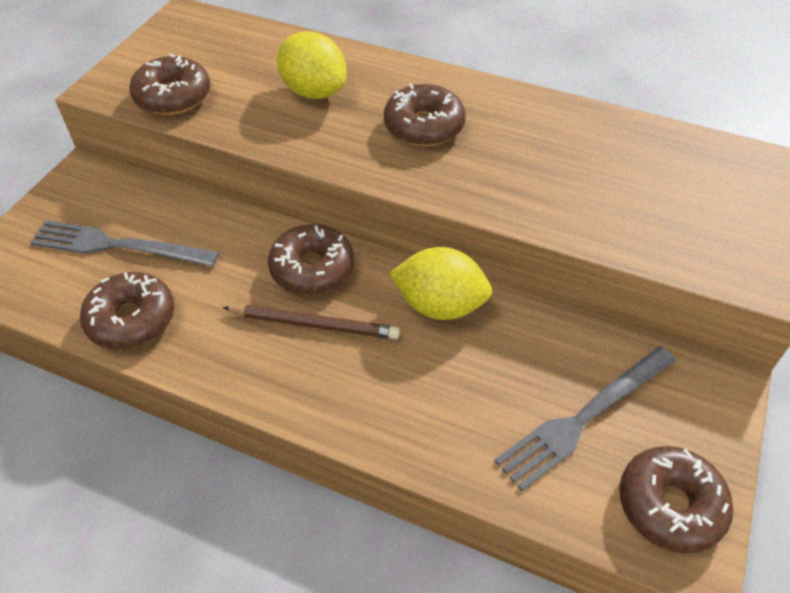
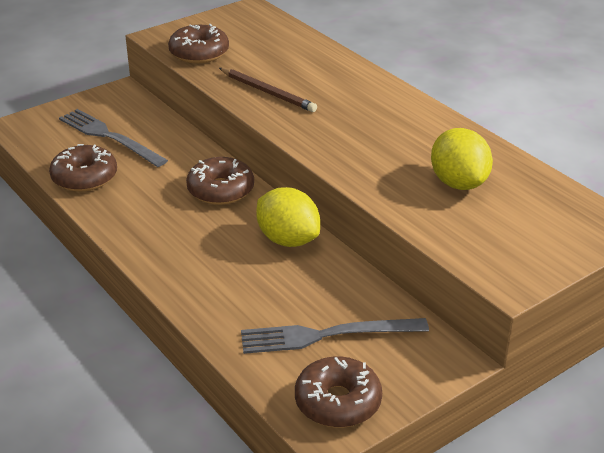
camera: 30 degrees right, 15 degrees down
brown pencil [222,305,400,339] -> brown pencil moved to [219,68,317,112]
yellow lemon [277,32,347,99] -> yellow lemon moved to [431,128,493,190]
brown donut [384,83,466,146] -> none

